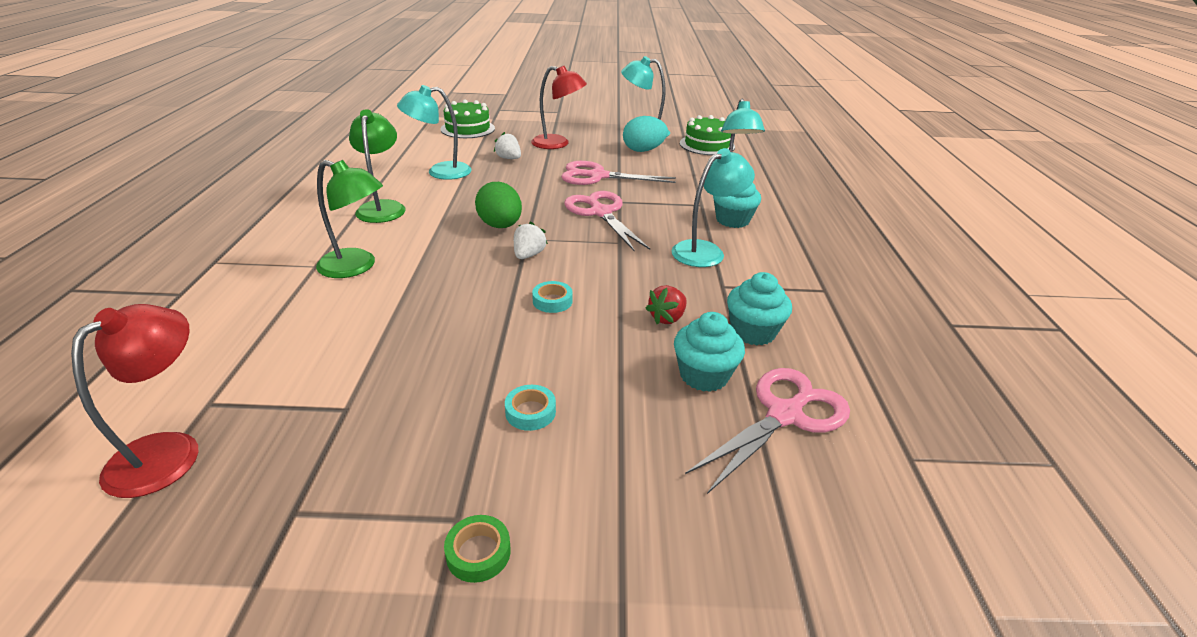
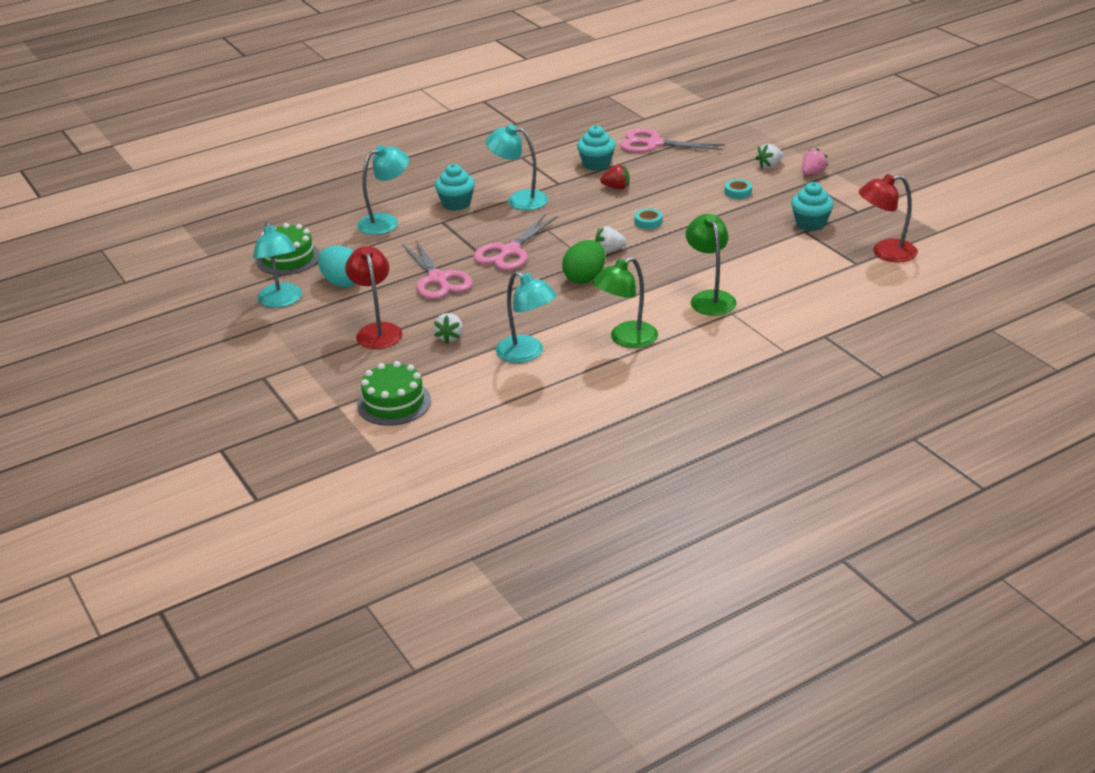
camera: 120 degrees left, 0 degrees up
green tape [444,515,511,583] -> pink strawberry [802,148,828,175]
turquoise cupcake [674,312,745,392] -> turquoise cupcake moved to [791,182,834,231]
none -> white strawberry [755,144,783,169]

